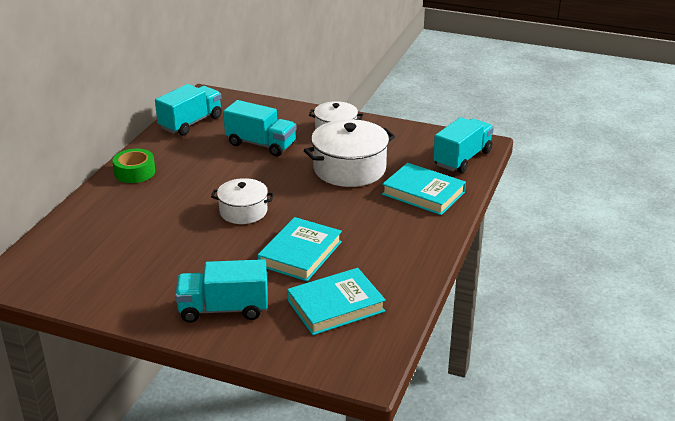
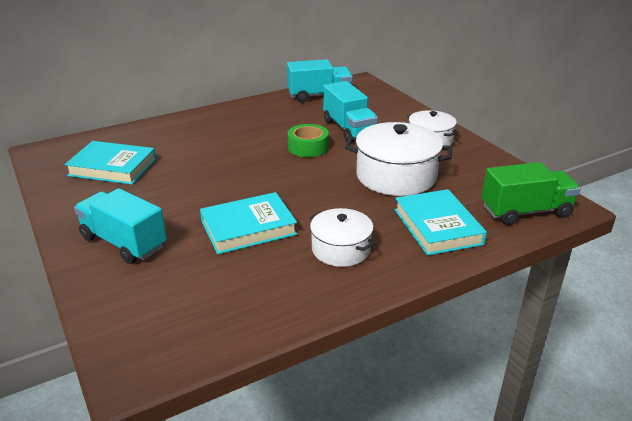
camera: 40 degrees right, 0 degrees up
green tape [113,149,155,183] -> green tape moved to [288,124,329,157]
white pot [211,178,274,224] -> white pot moved to [310,208,375,267]
turquoise book [287,268,386,335] -> turquoise book moved to [64,141,156,185]
turquoise truck [433,117,494,173] -> green truck [482,162,581,225]

